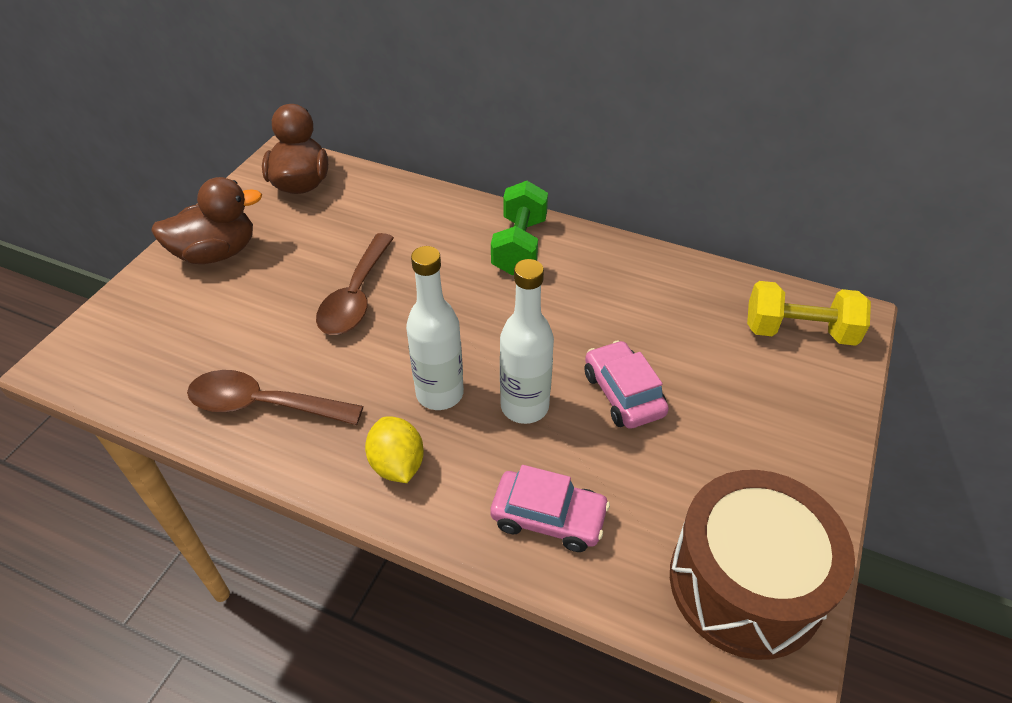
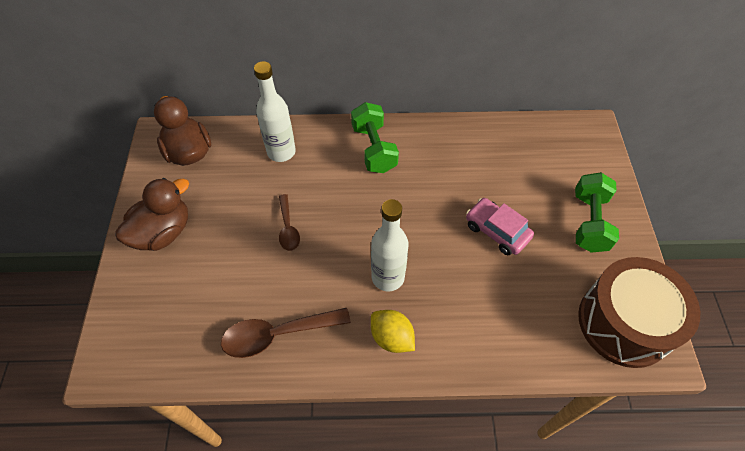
camera: 25 degrees left, 10 degrees up
brown spoon [316,233,394,335] -> brown spoon [279,194,300,251], size x0.60
pink car [490,465,610,552] -> none
white bottle [500,259,554,424] -> white bottle moved to [254,61,296,162]
yellow dumbbell [747,281,871,346] -> none
none -> green dumbbell [575,172,619,253]

